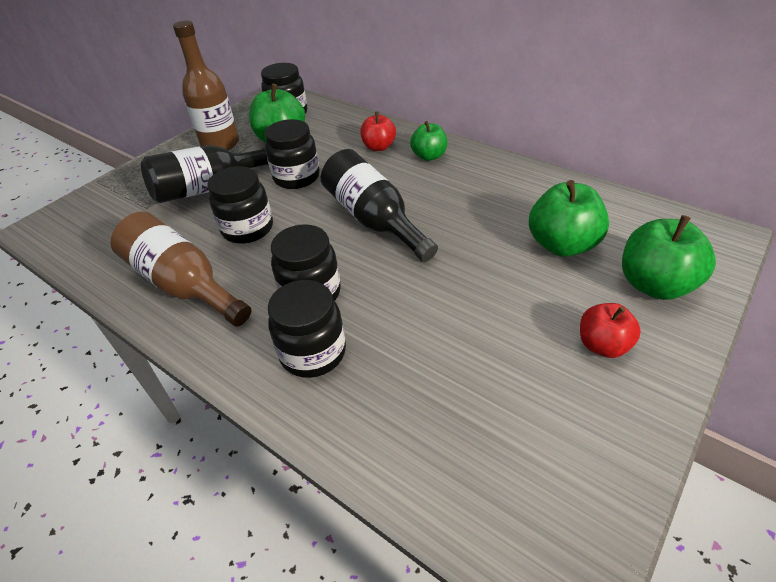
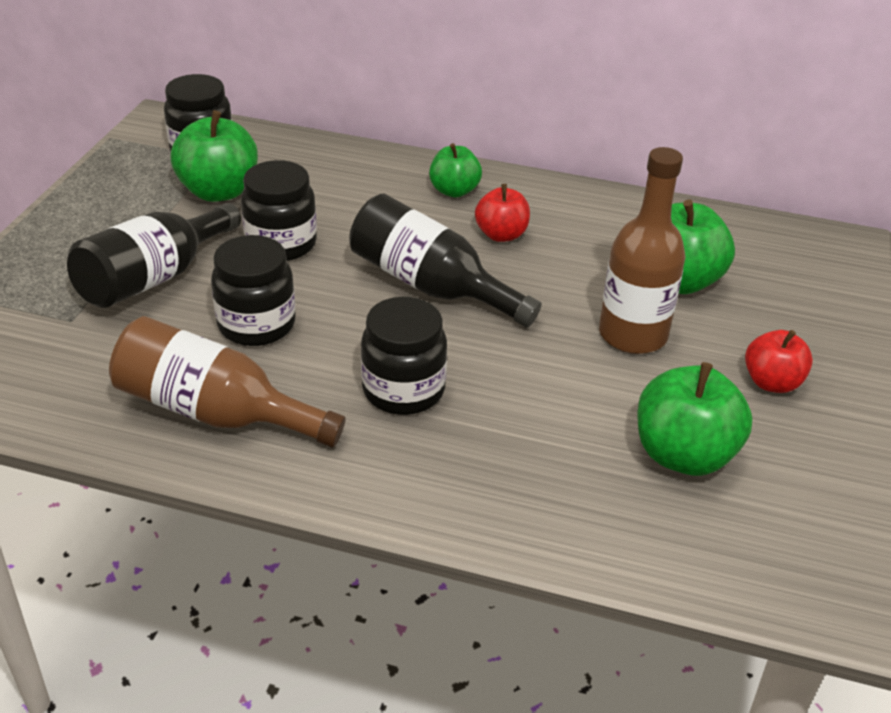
camera: 25 degrees left, 5 degrees down
brown bottle [173,21,239,150] -> brown bottle moved to [599,147,686,354]
black jar [268,280,346,378] -> none
red apple [360,112,396,151] -> red apple moved to [475,184,530,242]
green apple [622,215,716,300] -> green apple moved to [637,362,753,476]

